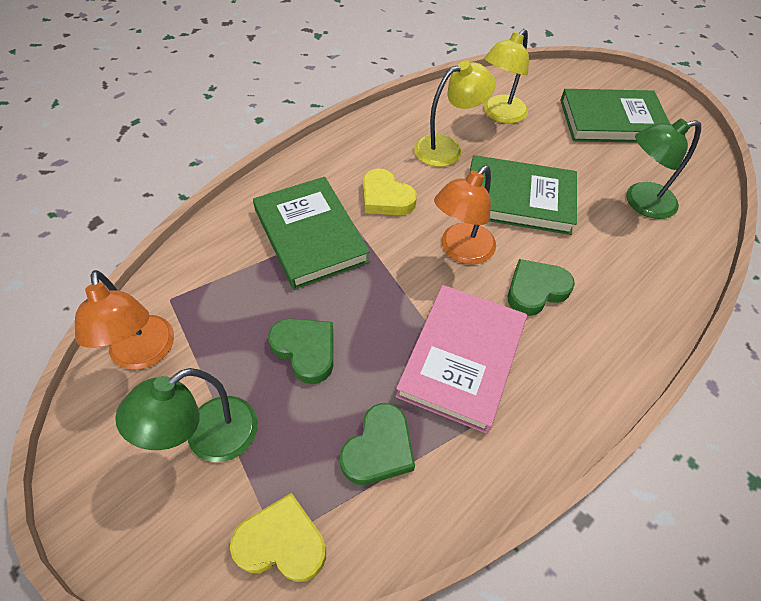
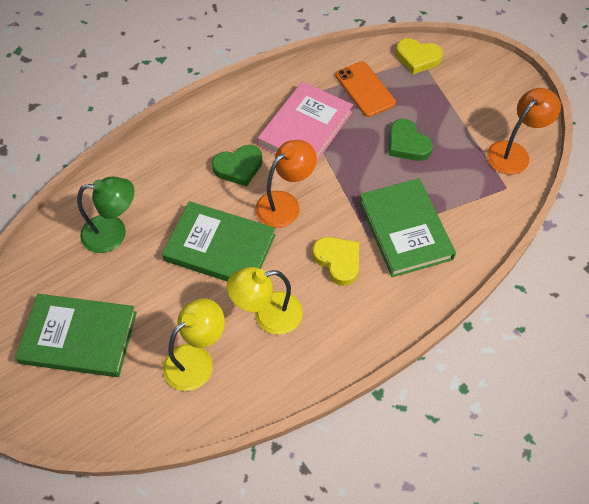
camera: 170 degrees left, 5 degrees up
orange lamp [75,270,174,370] -> orange lamp turned 60 degrees clockwise [487,88,561,175]
green lamp [115,368,258,462] -> none
green heart [340,403,415,485] -> orange phone [336,61,396,117]

